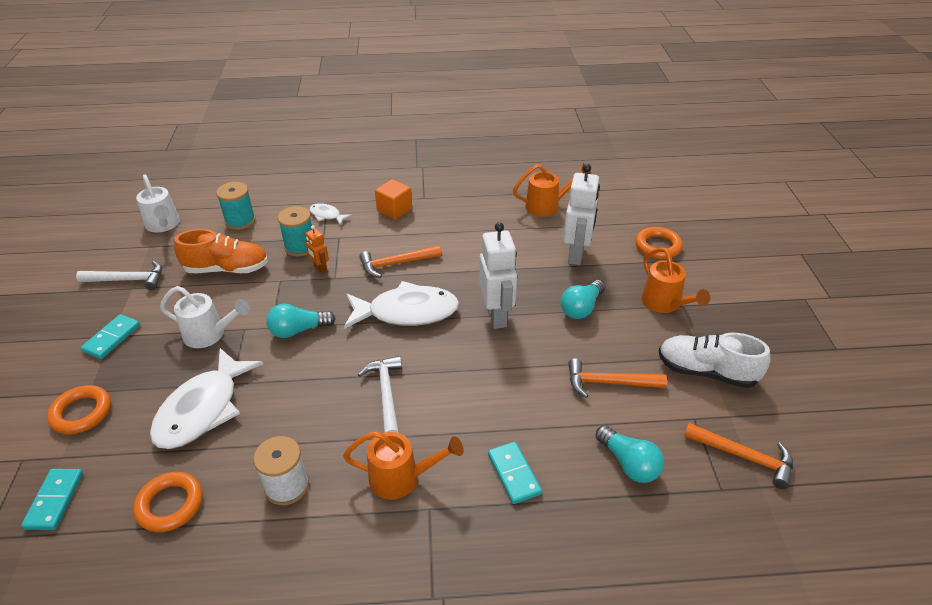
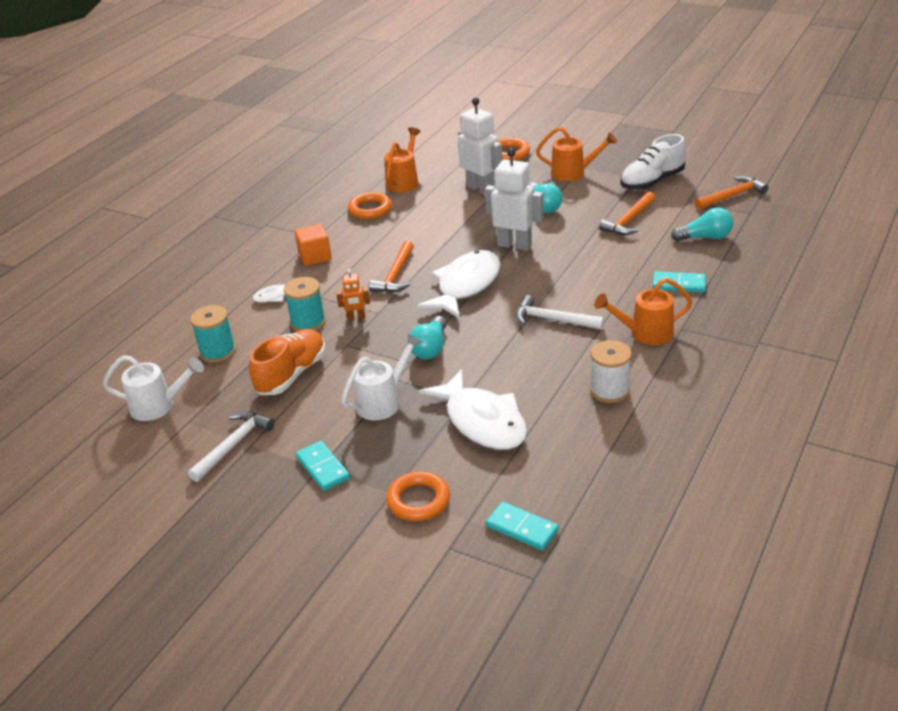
camera: 55 degrees left, 5 degrees down
orange ring [133,472,203,532] -> orange ring moved to [348,192,392,219]
orange watering can [343,431,464,500] -> orange watering can turned 135 degrees counterclockwise [594,278,693,345]

